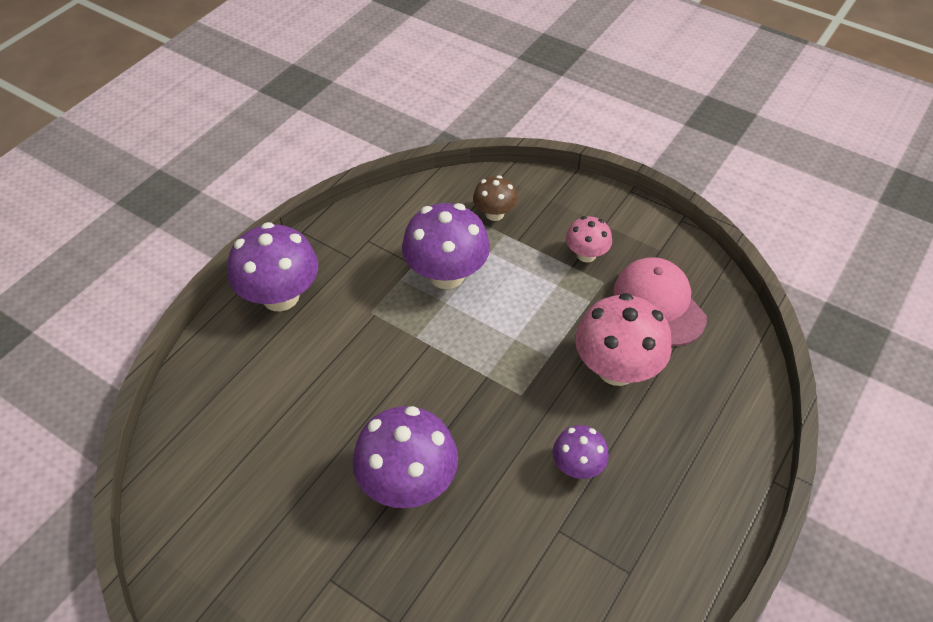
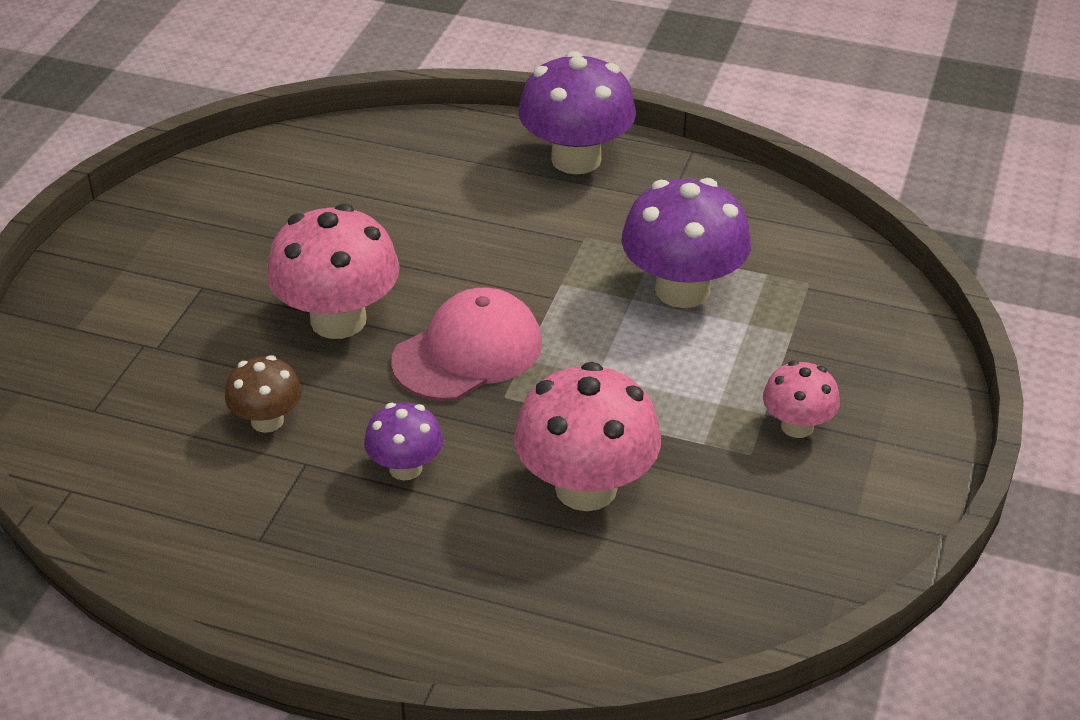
camera: 75 degrees right, 10 degrees down
purple mushroom [352,406,458,508] -> pink mushroom [267,204,400,339]
brown mushroom [473,175,518,221] -> brown mushroom moved to [225,355,302,433]
pink cap [613,257,707,346] -> pink cap moved to [391,287,542,401]

